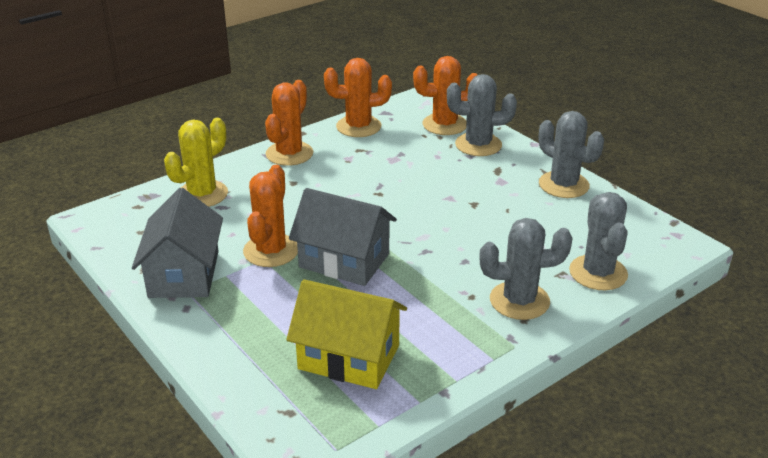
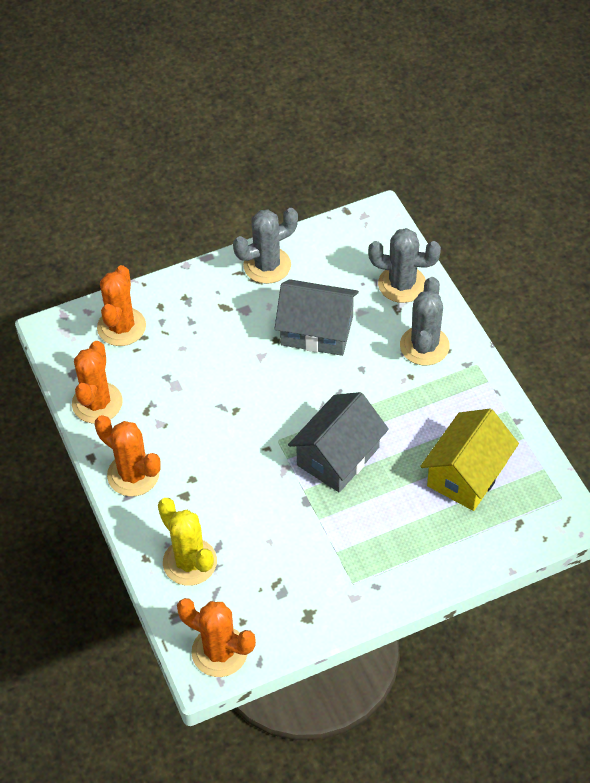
camera: 75 degrees left, 20 degrees up
grey house [132,188,223,298] -> grey house moved to [274,279,359,356]
orange cactus [243,165,298,267] -> orange cactus moved to [177,598,256,677]
grey cactus [447,74,517,156] -> none

